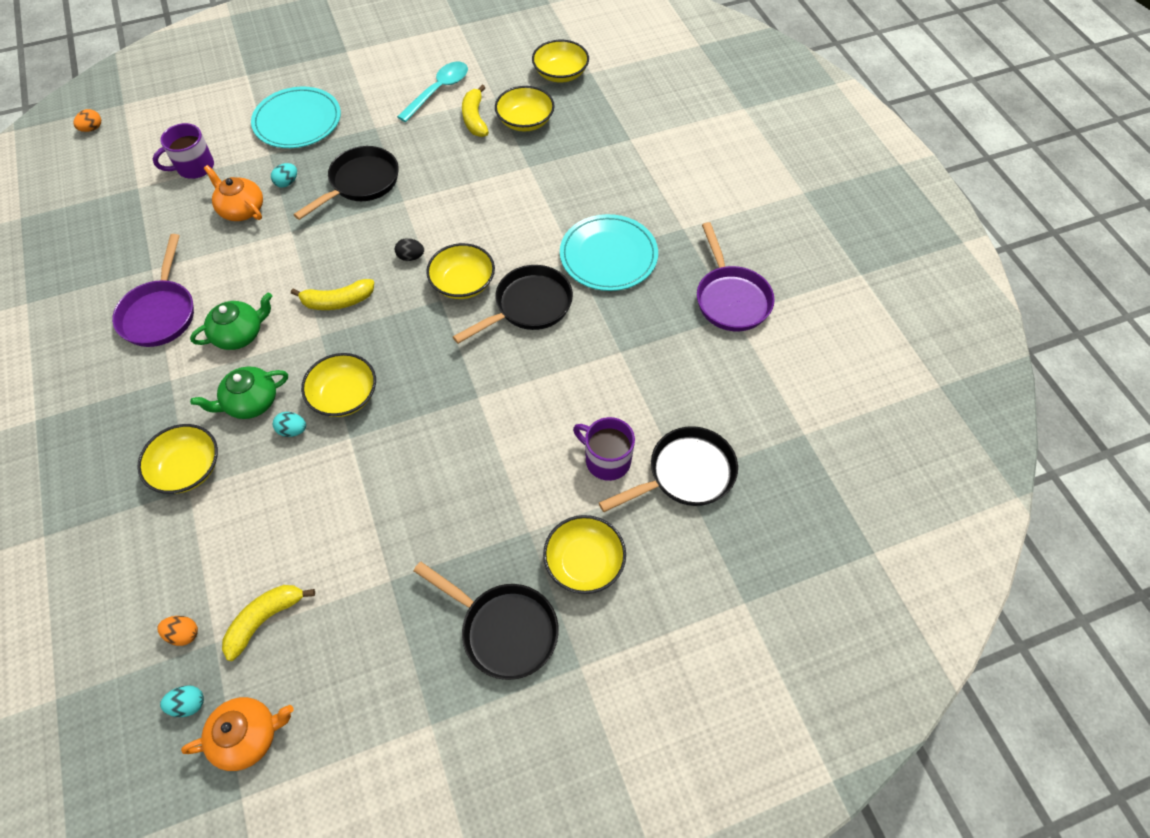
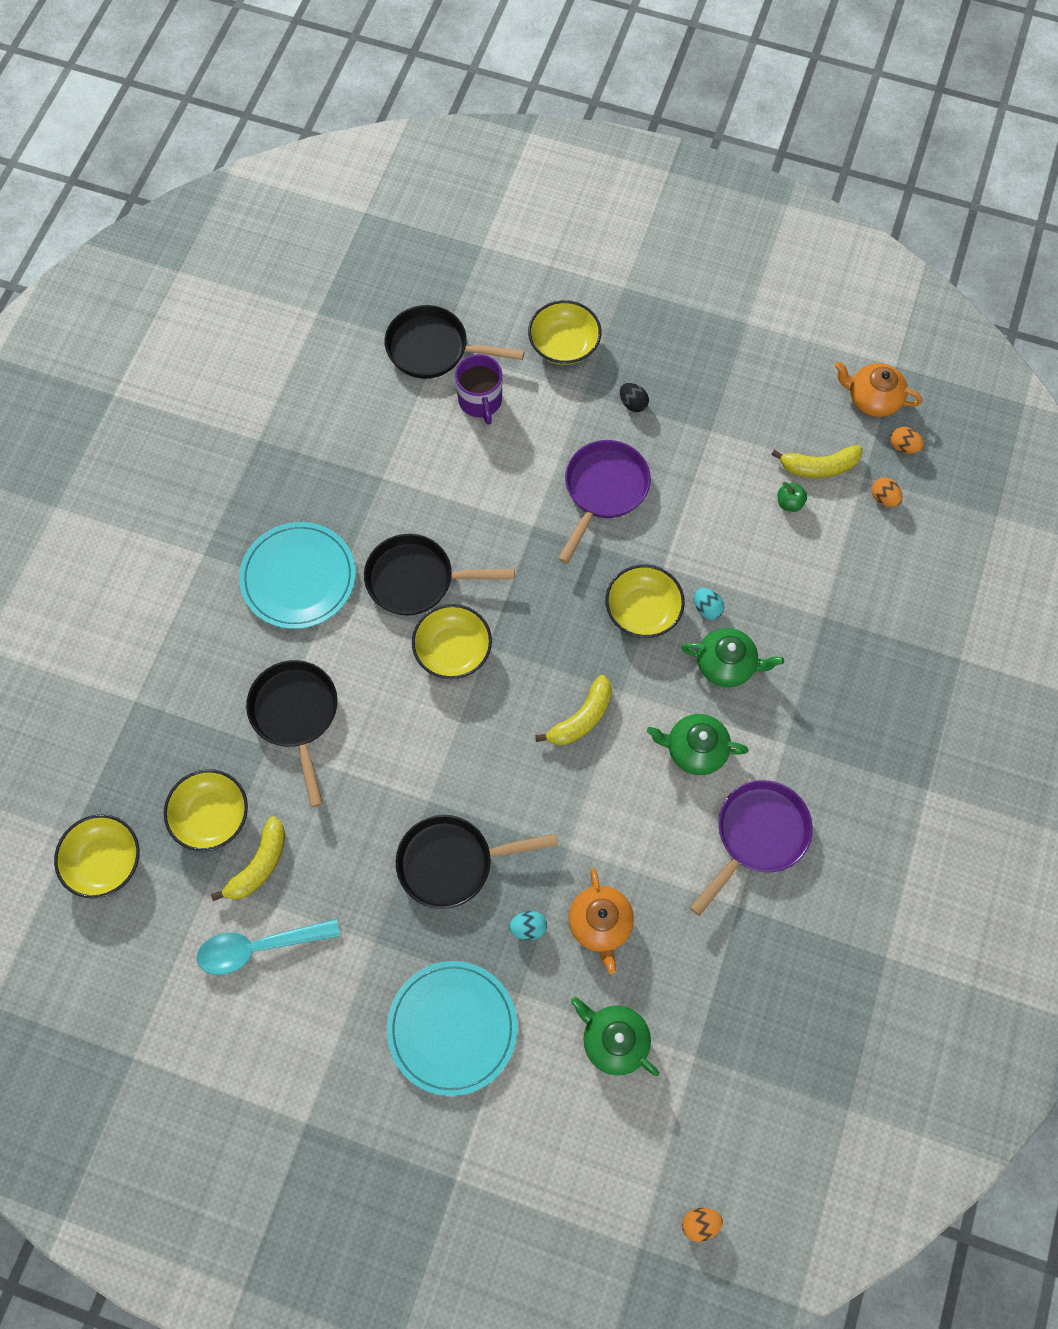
camera: 140 degrees left, 10 degrees up
yellow bowl [137,424,218,494] -> none
purple mug [153,123,214,179] -> green teapot [571,997,659,1076]
turquoise egg [160,685,204,717] -> orange egg [890,427,924,454]
yellow banana [291,279,374,310] -> yellow banana turned 105 degrees clockwise [535,675,612,745]
black egg [395,238,424,261] -> black egg moved to [620,383,649,412]
black pan [413,562,559,680] -> black pan moved to [246,660,337,807]
purple pan [697,222,775,331] -> purple pan moved to [558,440,651,564]
none -> green apple [778,482,807,512]

